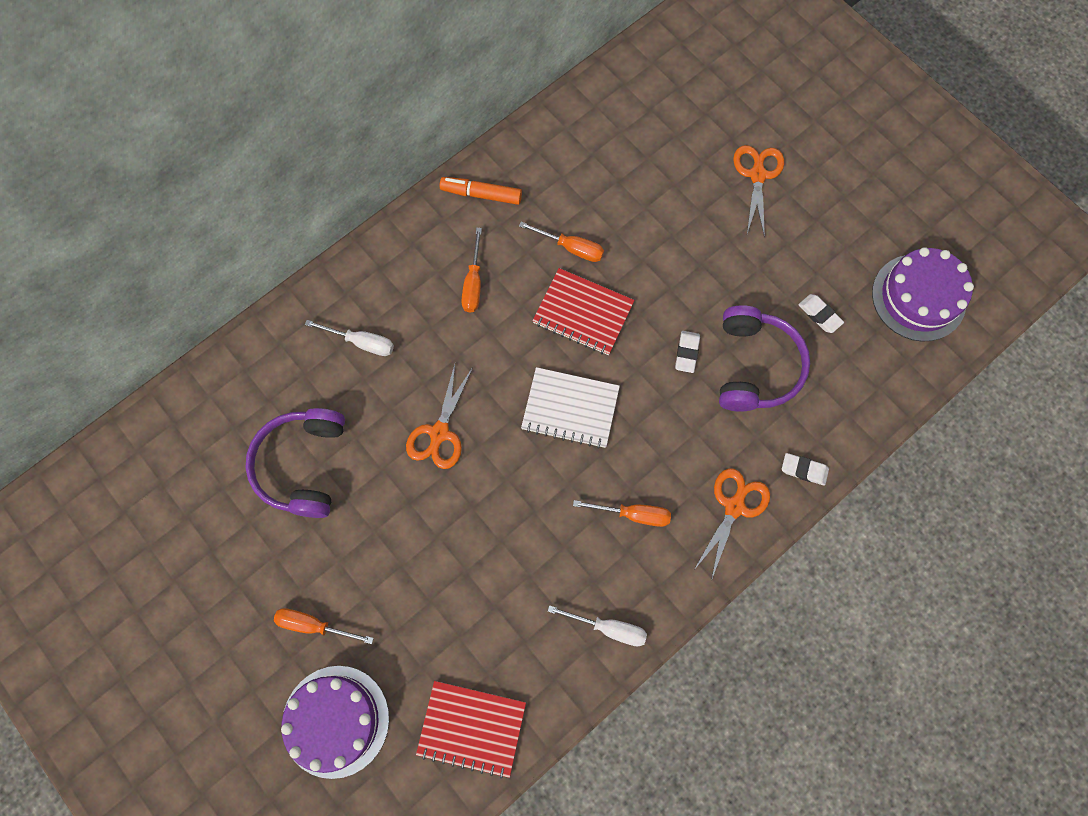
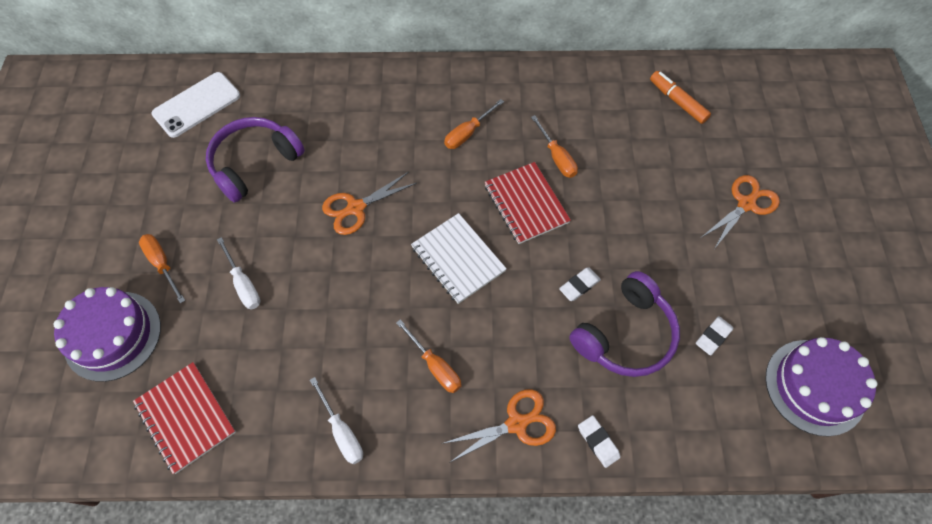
camera: 40 degrees right, 10 degrees down
white screwdriver [305,320,394,356] -> white screwdriver moved to [217,237,261,309]
orange marker [440,177,522,205] -> orange marker moved to [650,71,711,124]
white eraser [798,294,844,333] -> white eraser turned 45 degrees clockwise [696,316,733,355]
none -> white phone [152,72,240,138]

